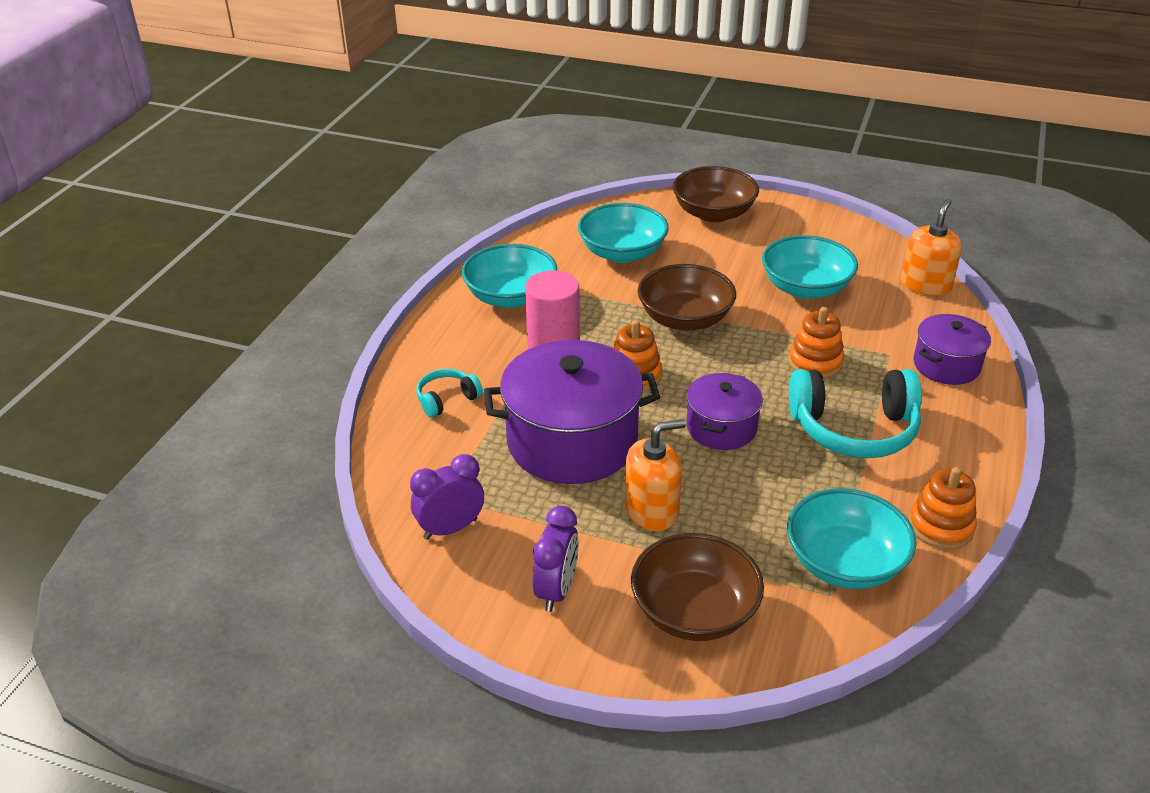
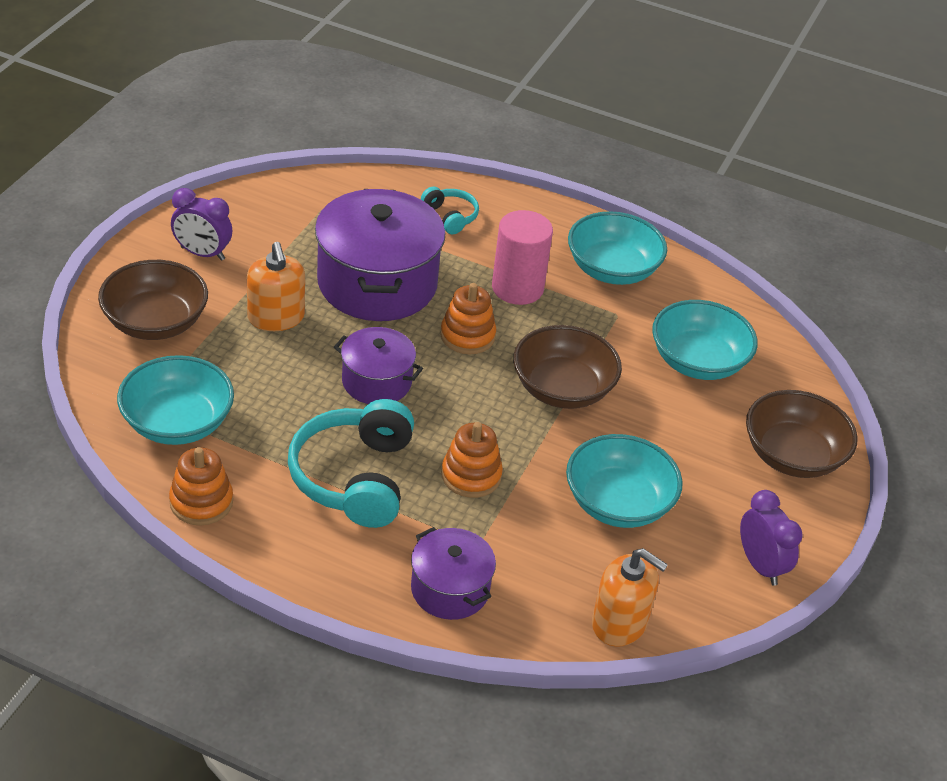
camera: 90 degrees right, 5 degrees up
purple clock [410,454,484,540] -> purple clock moved to [740,490,803,586]

